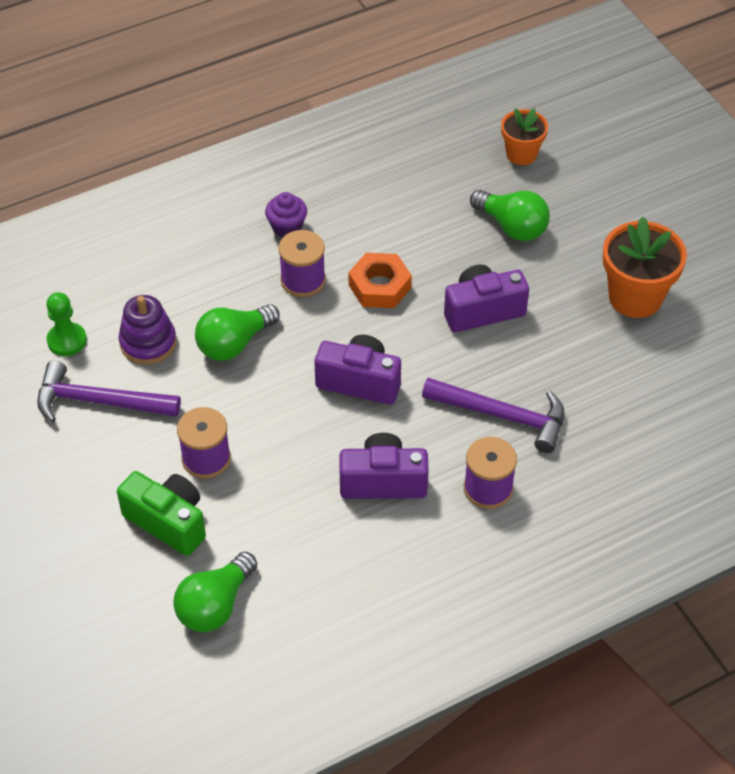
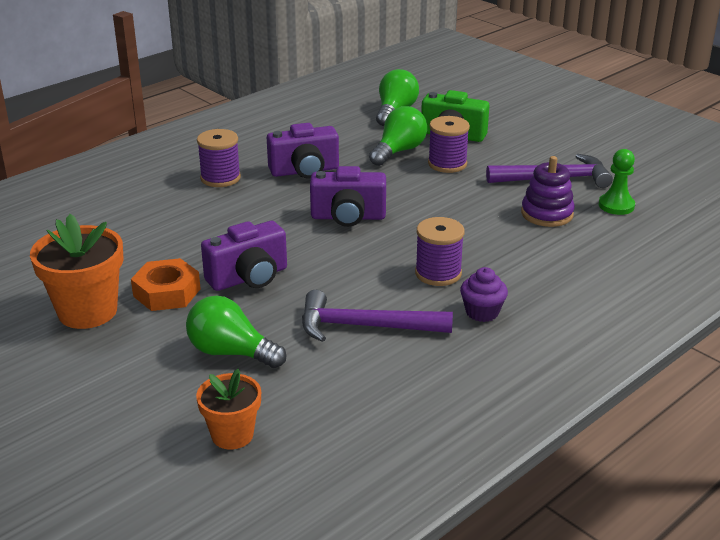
camera: 165 degrees right, 20 degrees down
green light bulb [195,304,280,361] -> green light bulb moved to [369,106,427,166]
orange nut [348,253,412,308] -> orange nut moved to [131,258,201,311]
purple hammer [422,378,564,453] -> purple hammer moved to [302,290,453,342]

